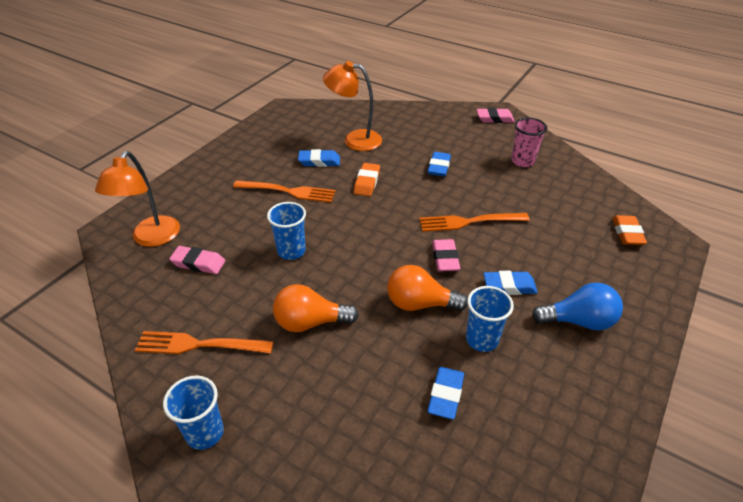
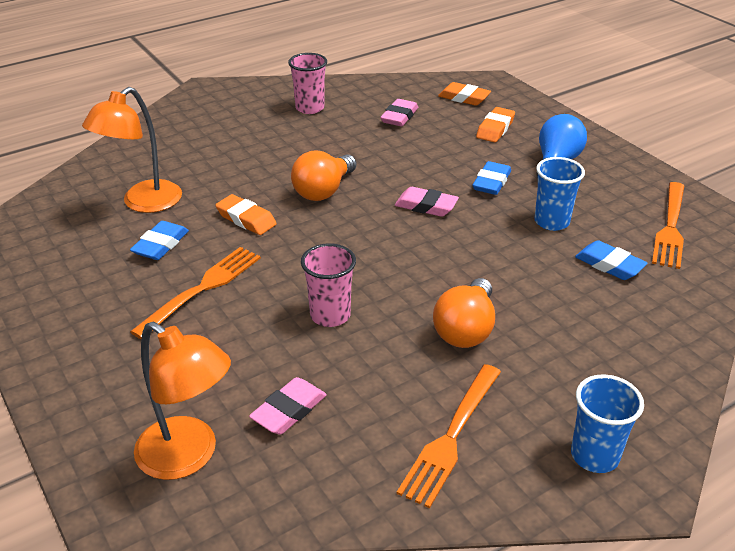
camera: 65 degrees left, 5 degrees down
blue cup [267,202,306,260] -> pink cup [301,243,356,327]
orange light bulb [387,265,468,311] -> orange light bulb moved to [291,151,357,201]
orange fork [419,213,530,232] -> orange fork moved to [652,182,684,269]
blue eraser [428,152,451,177] -> none
pink eraser [477,108,515,123] -> pink eraser moved to [380,99,418,126]
none -> orange eraser [476,107,515,143]

